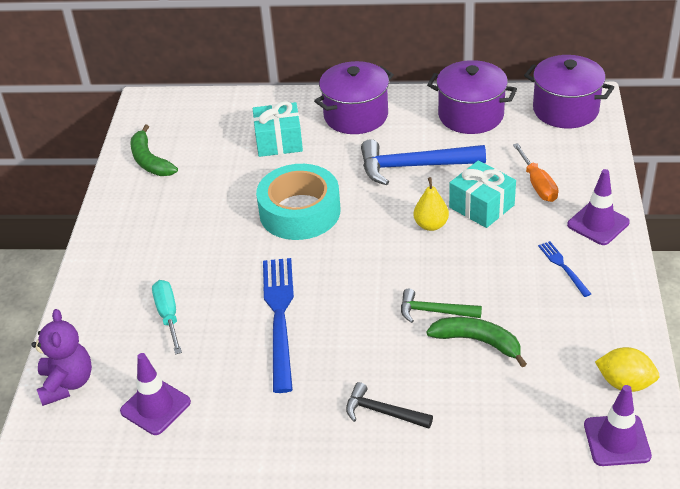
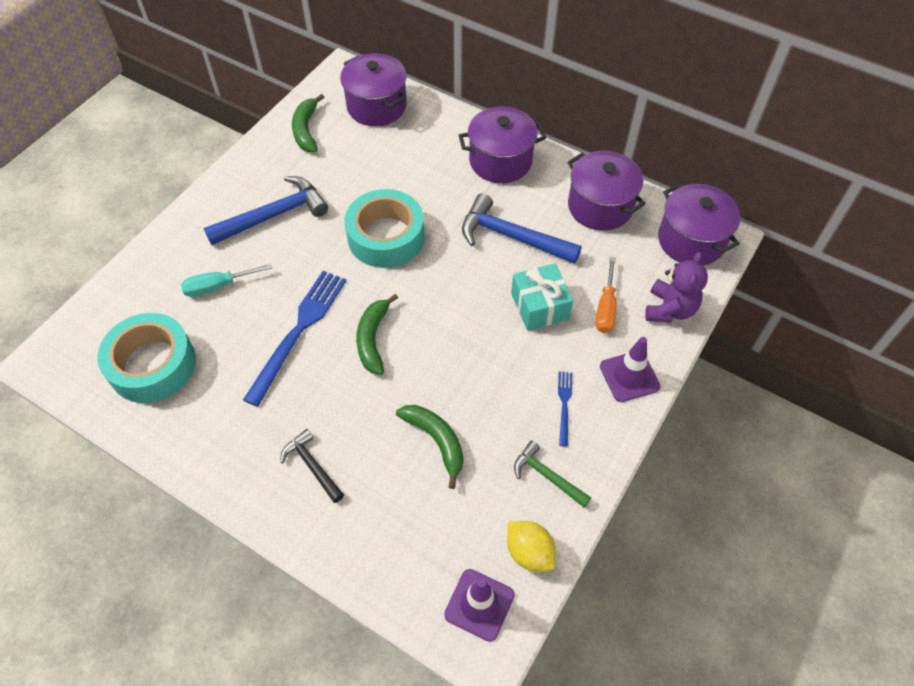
camera: 25 degrees right, 15 degrees up
purple teddy bear [31,309,92,406] -> purple teddy bear moved to [645,252,708,323]
purple traffic cone [120,353,191,435] -> turquoise tape [97,313,196,403]
turquoise screwdriver [152,280,182,354] -> turquoise screwdriver turned 120 degrees counterclockwise [181,264,272,297]
turquoise gift [253,101,303,157] -> none
green hammer [401,289,482,323] -> green hammer moved to [514,441,591,507]
yellow pear [414,177,449,231] -> none
none -> blue hammer [204,176,328,245]
none -> purple pot [340,53,407,126]
none -> green banana [356,294,398,375]

